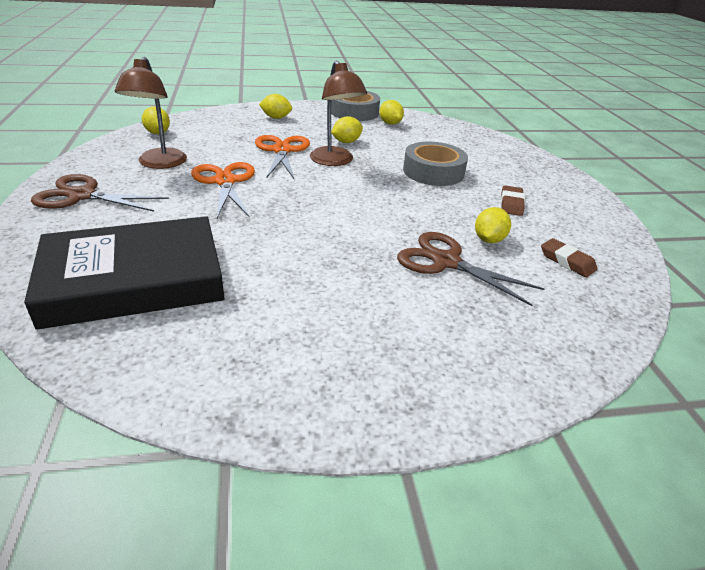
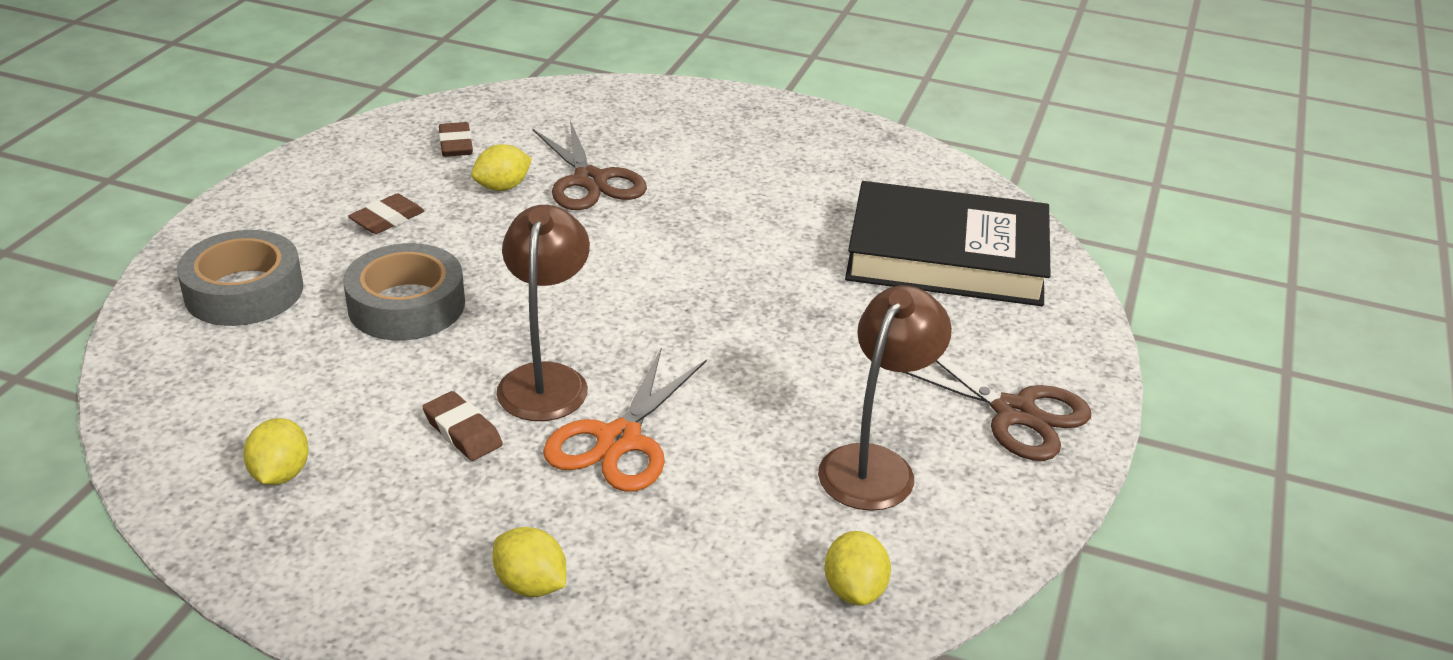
camera: 150 degrees left, 0 degrees up
orange scissors [191,162,255,218] -> none
grey tape [331,91,380,121] -> grey tape moved to [177,230,303,326]
yellow lemon [331,116,363,143] -> brown eraser [423,391,503,461]

